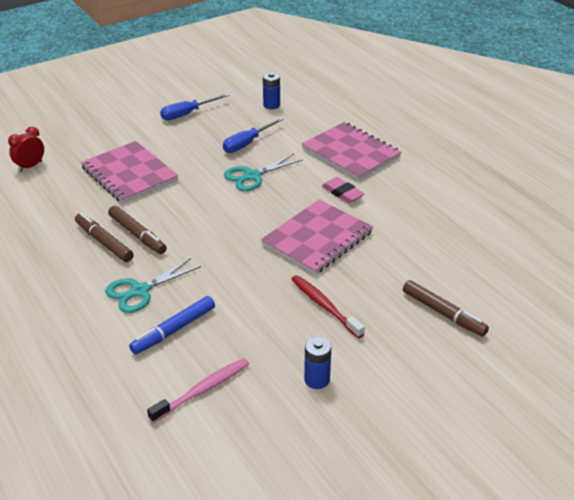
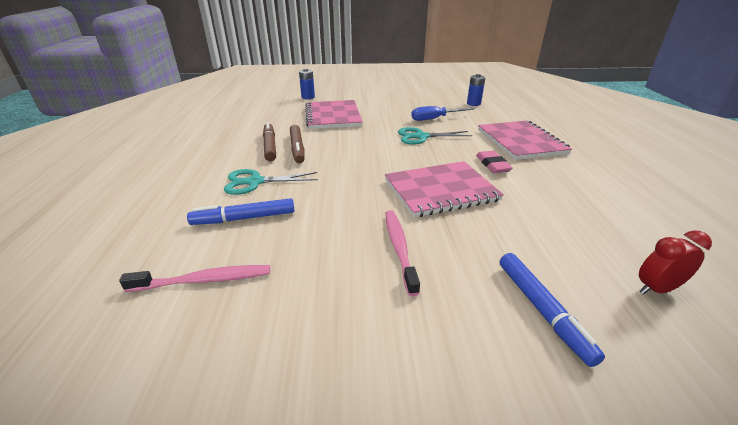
camera: 30 degrees right, 5 degrees down
red clock [8,127,44,172] -> red clock moved to [639,230,712,295]
blue screwdriver [160,93,229,120] -> none
red toothbrush [291,275,365,338] -> pink toothbrush [385,210,420,296]
blue battery [304,337,331,389] -> blue battery moved to [299,68,315,99]
brown marker [403,280,489,337] -> blue marker [500,253,605,367]

